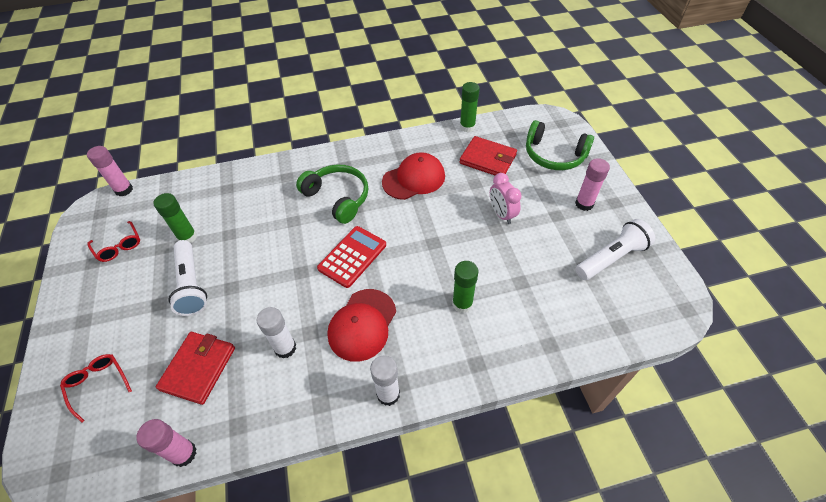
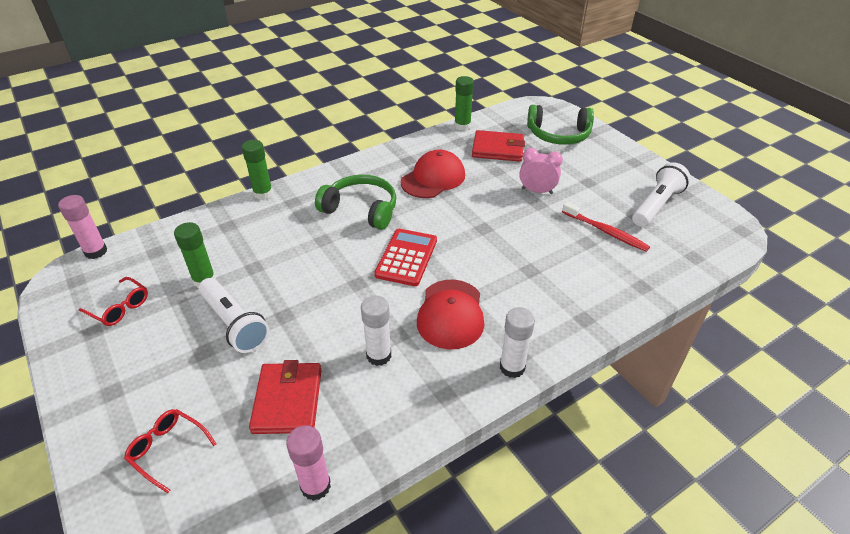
camera: 20 degrees left, 10 degrees down
green glue stick [452,261,478,313] -> green glue stick moved to [242,140,273,200]
pink clock [490,173,522,224] -> pink clock turned 150 degrees clockwise [519,148,563,194]
pink glue stick [575,158,610,211] -> none
none -> red toothbrush [562,202,650,252]

